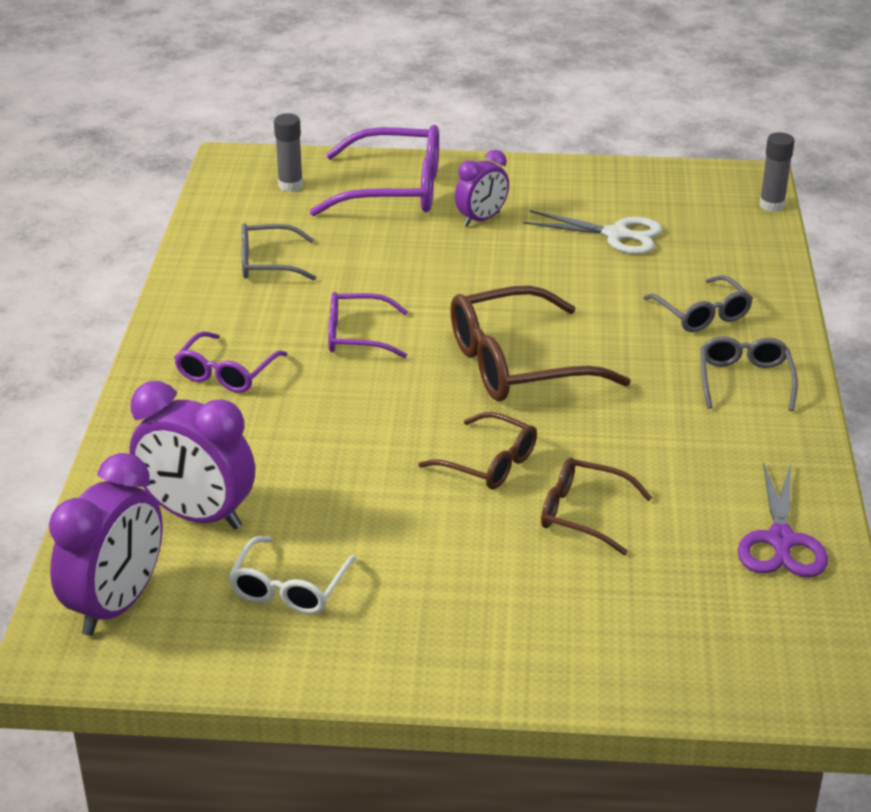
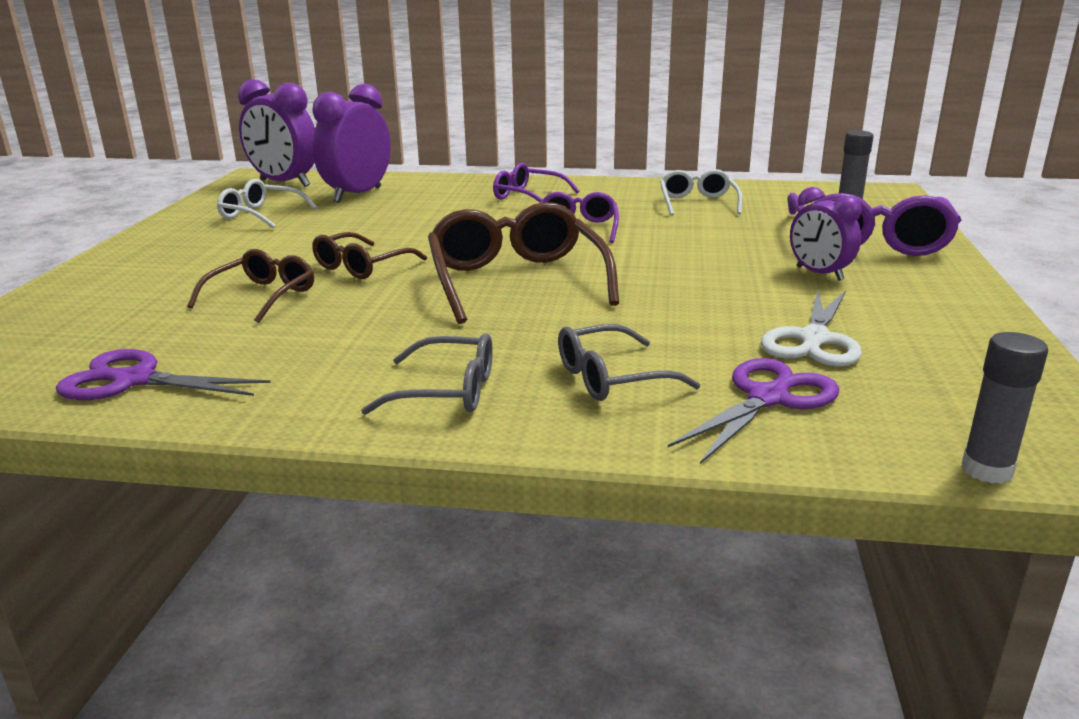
camera: 95 degrees right, 10 degrees down
grey glasses [241,223,317,280] -> white glasses [660,169,743,216]
none -> purple scissors [668,358,839,464]

